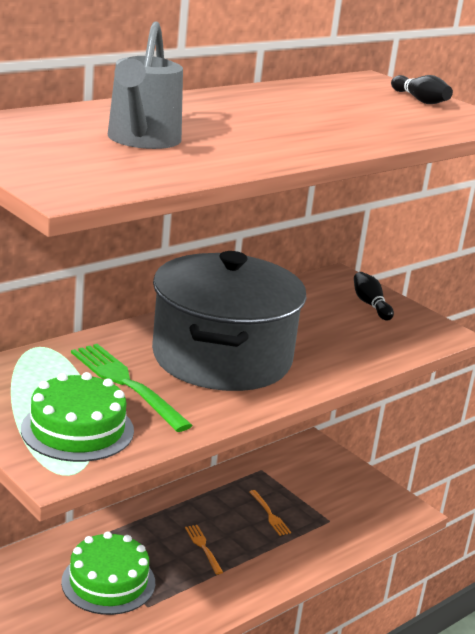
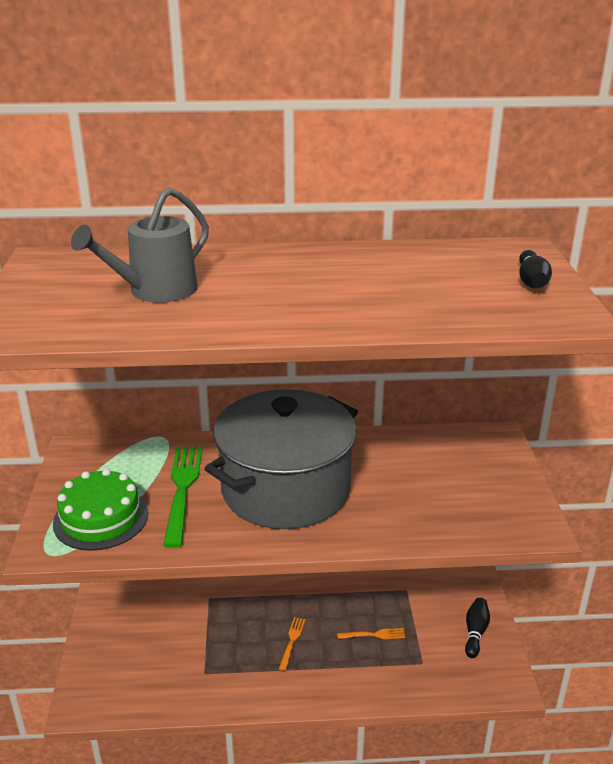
camera: 40 degrees right, 5 degrees up
green cake [61,531,155,615] -> none
orange fork [249,490,291,536] -> orange fork turned 105 degrees counterclockwise [337,628,406,639]
black bowling pin [354,272,394,321] -> black bowling pin moved to [465,598,490,658]

